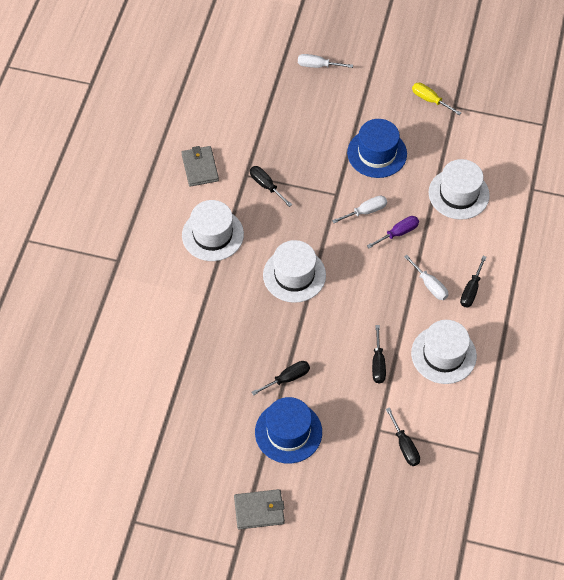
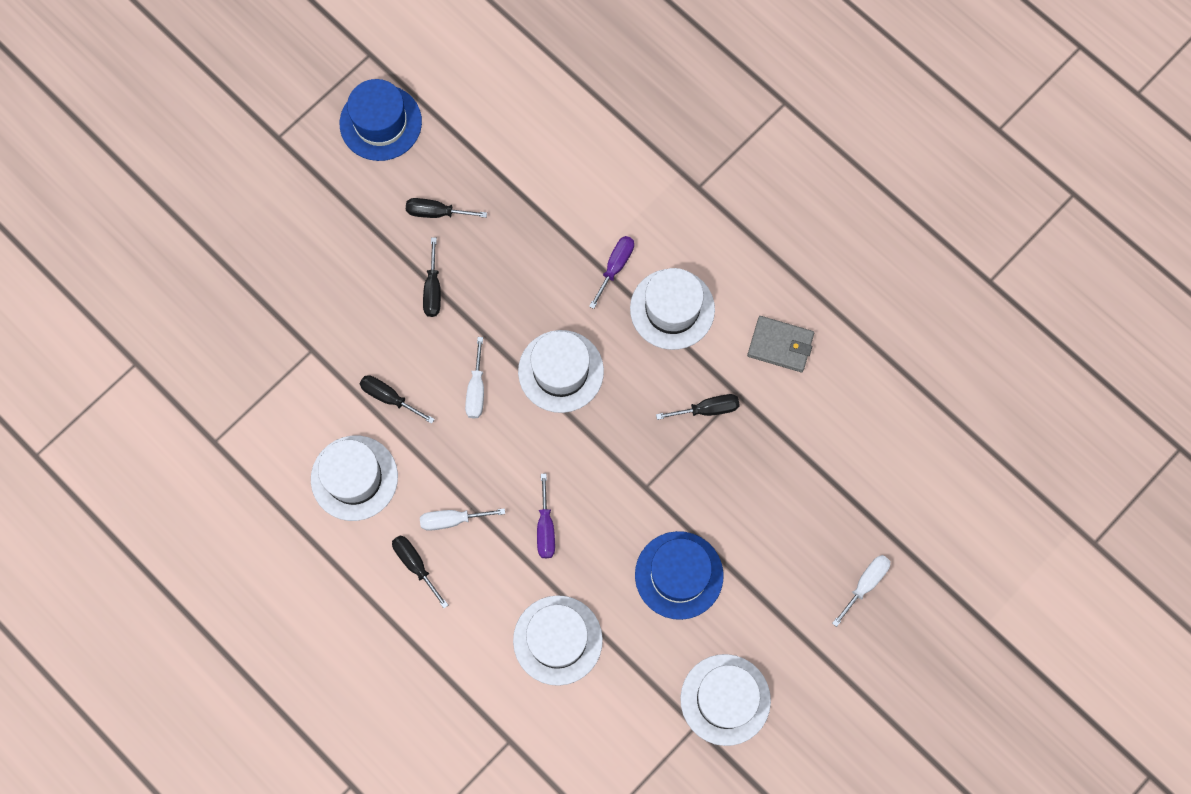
camera: 120 degrees right, 15 degrees up
grey wallet [234,489,285,529] -> none
blue hat [255,397,322,464] -> blue hat moved to [340,79,422,161]
white screwdriver [332,196,387,223] -> white screwdriver moved to [465,337,484,418]
black screwdriver [386,407,420,466] -> black screwdriver moved to [406,198,487,218]
yellow screwdriver [412,83,461,115] -> white hat [680,654,771,746]
none -> purple screwdriver [589,236,634,309]

